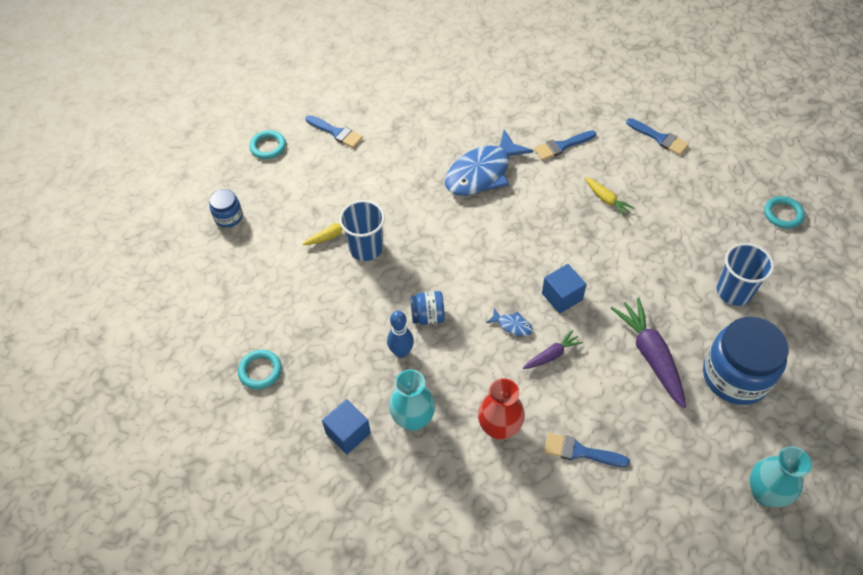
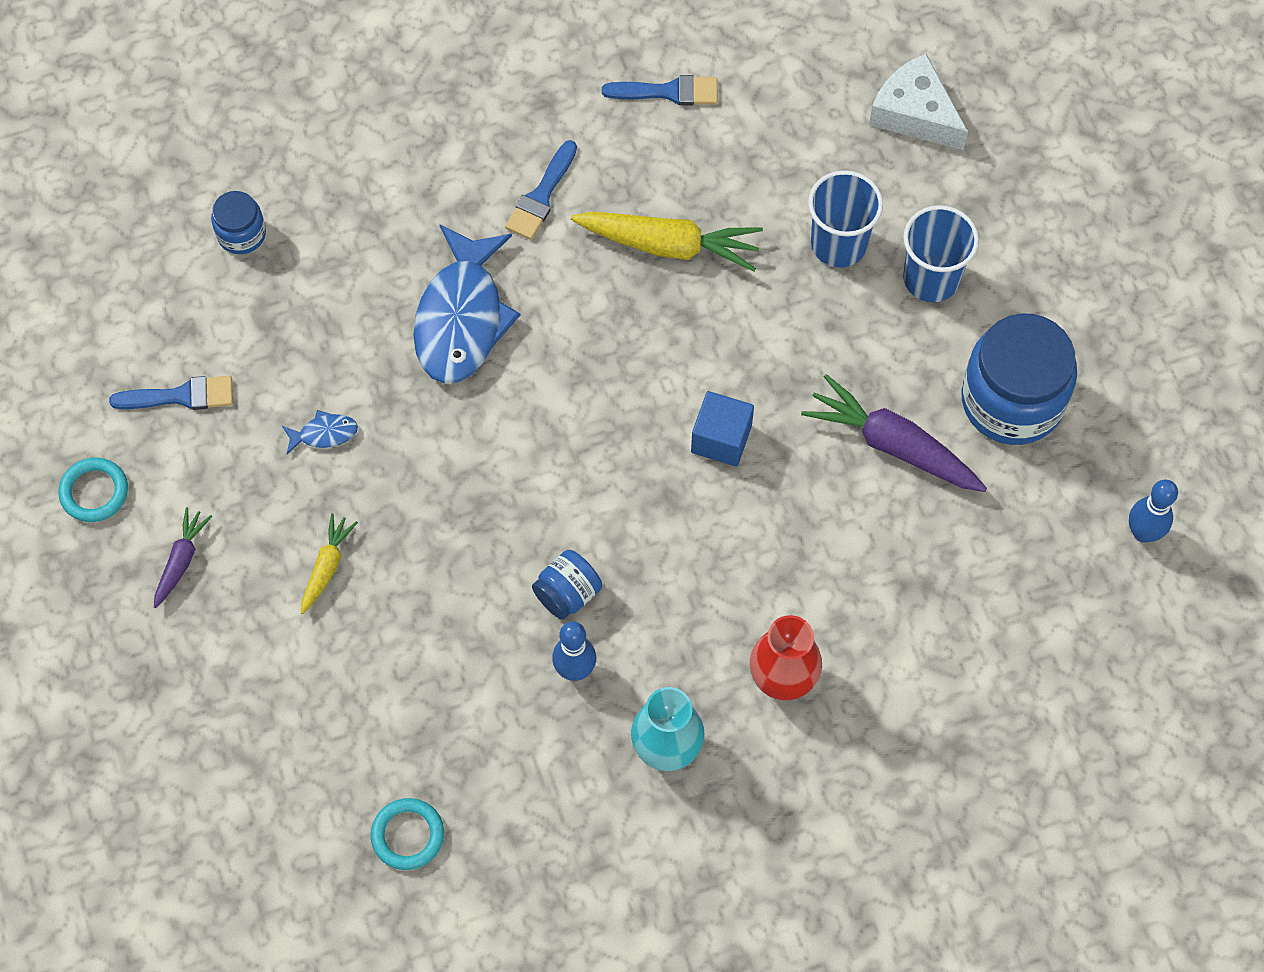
camera: 40 degrees left, 10 degrees up
blue jar [209,189,243,228] -> blue jar moved to [211,191,266,254]
blue cube [322,399,371,454] -> none
blue cup [339,200,385,261] -> blue cup moved to [808,170,883,267]
blue fish [486,308,533,336] -> blue fish moved to [282,410,358,454]
purple carrot [523,330,583,369] -> purple carrot moved to [154,507,212,608]
blue brush [544,433,630,467] -> none
yellow carrot [585,177,634,217] -> yellow carrot [571,212,763,272], size x1.85
turquoise vase [750,446,812,507] -> blue bowling pin [1129,479,1178,543]
turquoise ring [764,196,805,229] -> white cheese [869,54,968,150]

